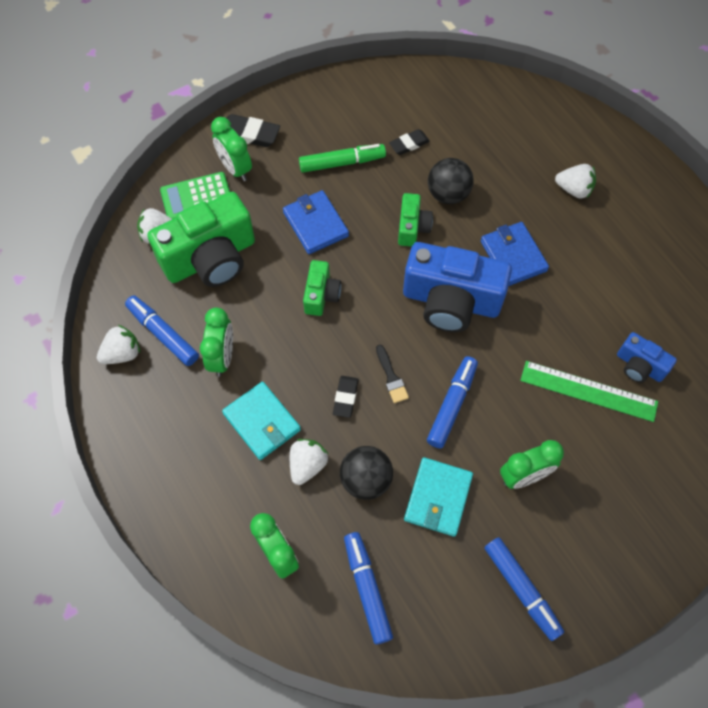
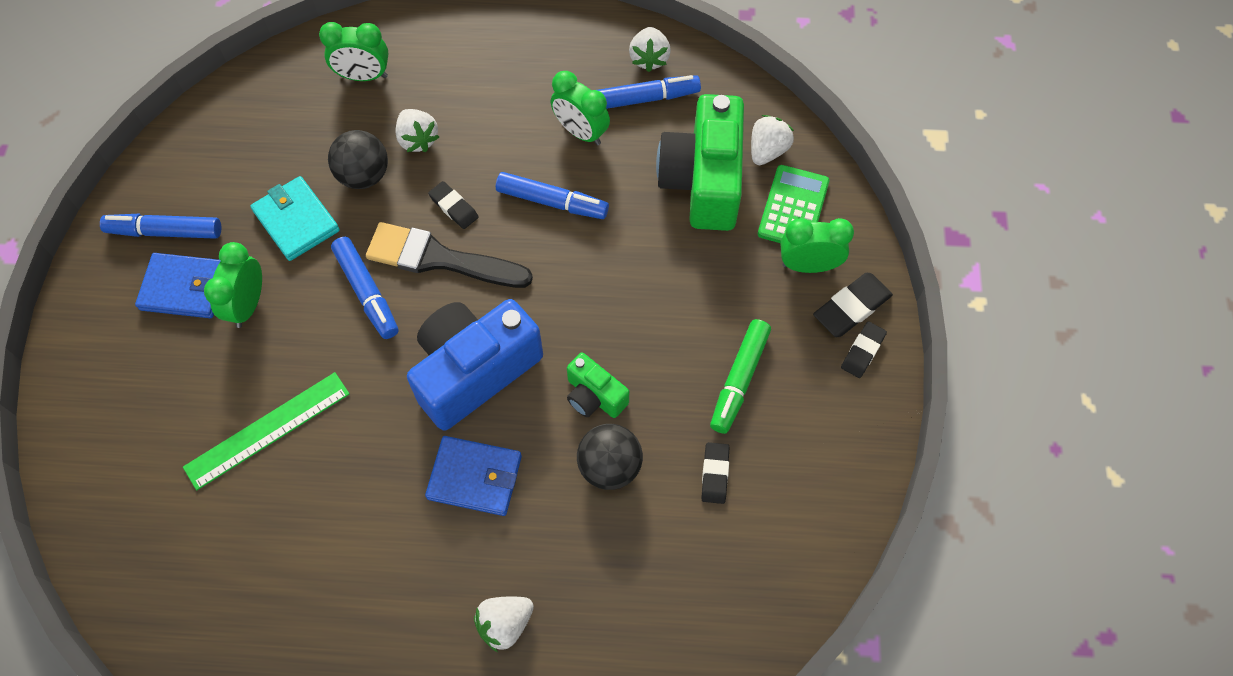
camera: 125 degrees right, 0 degrees up
turquoise wallet [222,382,301,460] -> none
blue wallet [283,190,349,254] -> blue wallet moved to [135,253,221,318]
green camera [303,260,341,316] -> none
blue marker [344,532,393,645] -> blue marker moved to [496,172,609,219]
black brush [376,345,409,403] -> black brush [366,222,533,288], size x2.16
blue camera [617,332,677,383] -> none
none -> black eraser [841,321,887,378]

